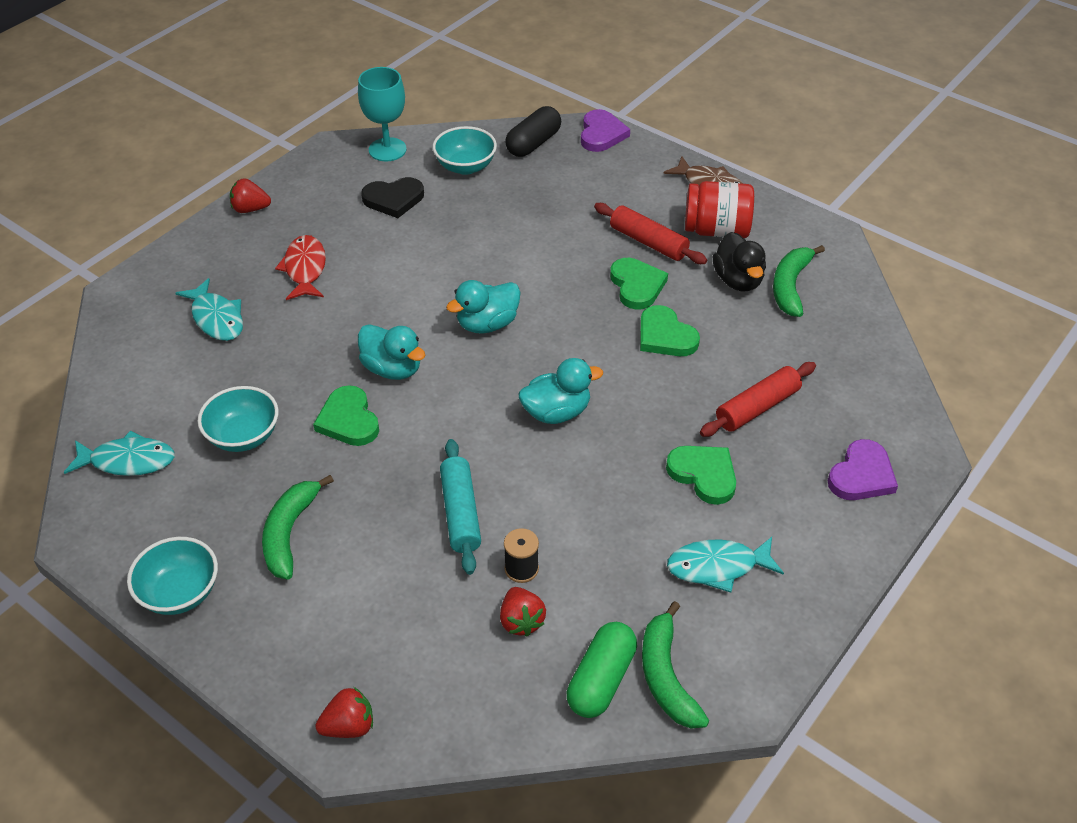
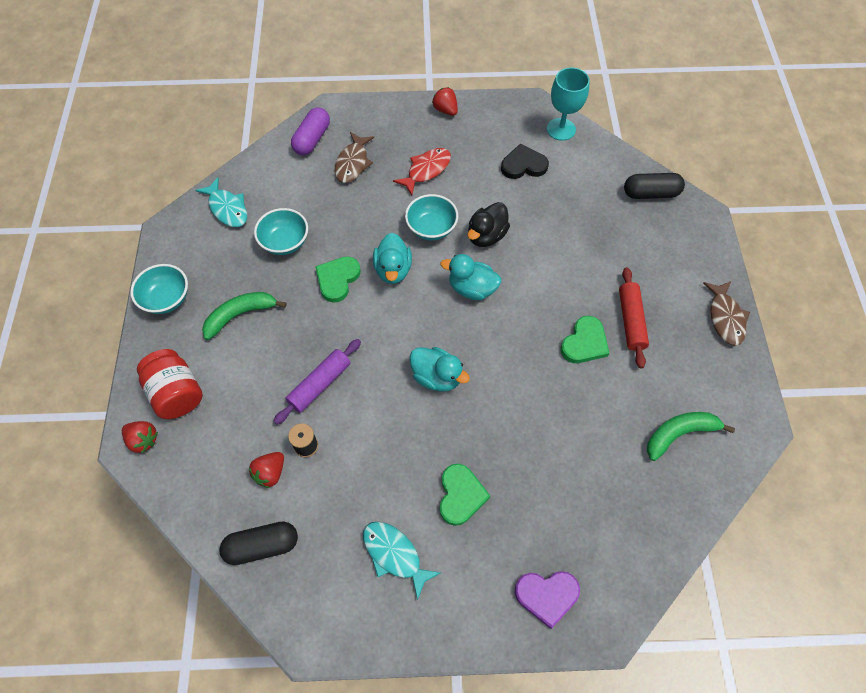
camera: 50 degrees right, 15 degrees up
turquoise fish [176,278,243,341] -> brown fish [335,132,374,183]
black heart [361,177,424,218] -> black heart turned 135 degrees clockwise [501,144,549,179]
turquoise bowl [433,126,497,175] -> turquoise bowl moved to [405,194,458,240]
turquoise rolling pin [440,439,481,575] -> purple rolling pin [274,339,361,424]
green capsule [567,622,637,718] -> black capsule [219,521,298,565]
purple heart [581,109,630,152] -> none
green heart [640,305,700,356] -> none
green banana [642,601,709,729] -> none
red jar [685,181,754,238] -> red jar moved to [137,349,203,419]
red rolling pin [700,362,816,437] -> none
black duck [712,232,766,291] -> black duck moved to [468,202,510,247]
none -> purple capsule [291,107,330,155]

